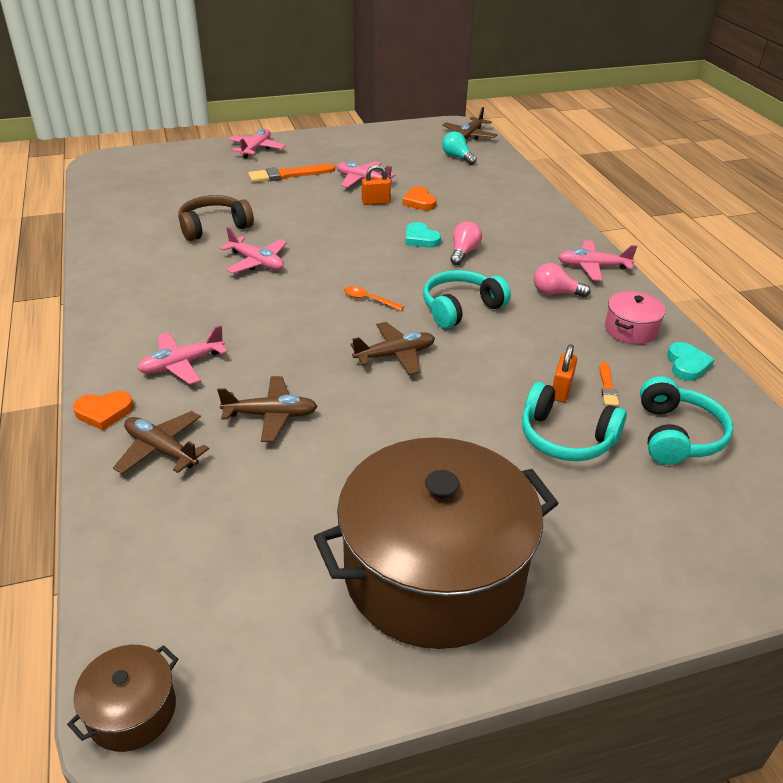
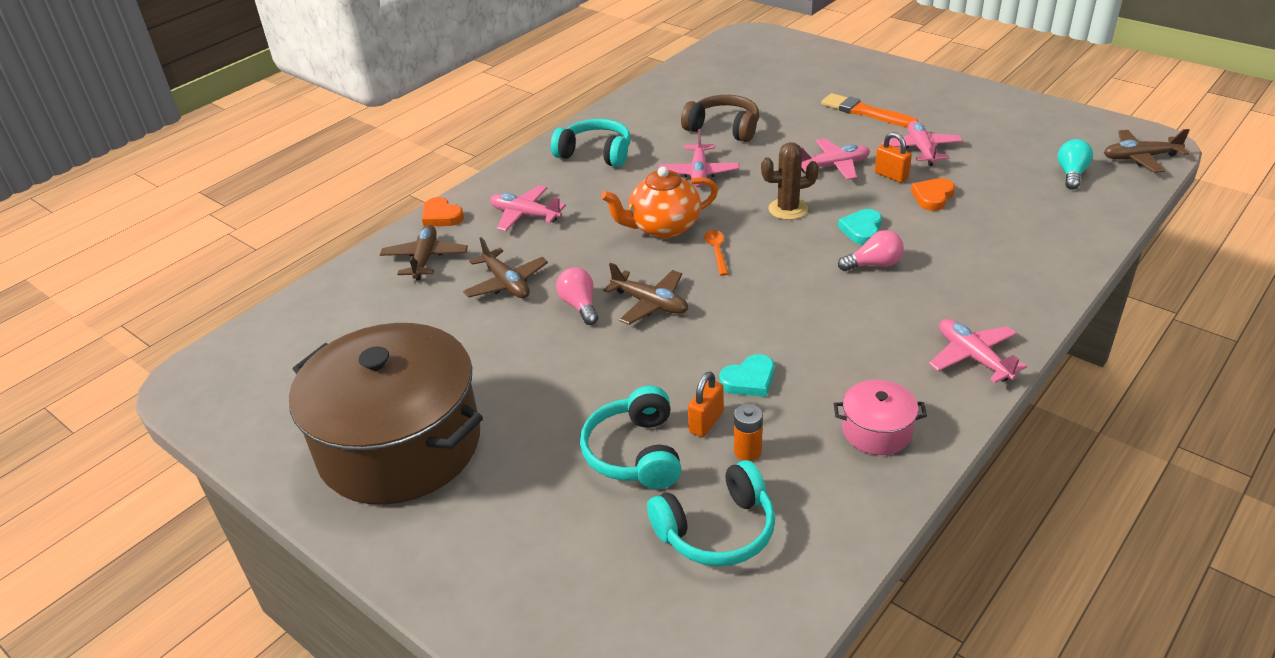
camera: 60 degrees right, 0 degrees up
brown pot [67,645,178,752] -> none
pink plane [228,129,286,159] -> pink plane moved to [801,138,870,180]
turquoise headphones [423,270,511,329] -> turquoise headphones moved to [551,119,631,167]
pink light bulb [534,263,591,297] -> pink light bulb moved to [556,267,598,325]
orange padlock [553,344,577,402] -> orange padlock turned 45 degrees counterclockwise [688,372,724,437]
orange brush [600,362,619,407] -> orange battery [734,404,763,461]
turquoise heart [667,342,715,381] -> turquoise heart moved to [719,354,774,397]
none -> orange teapot [601,166,718,239]
none -> brown cactus [761,142,819,220]

